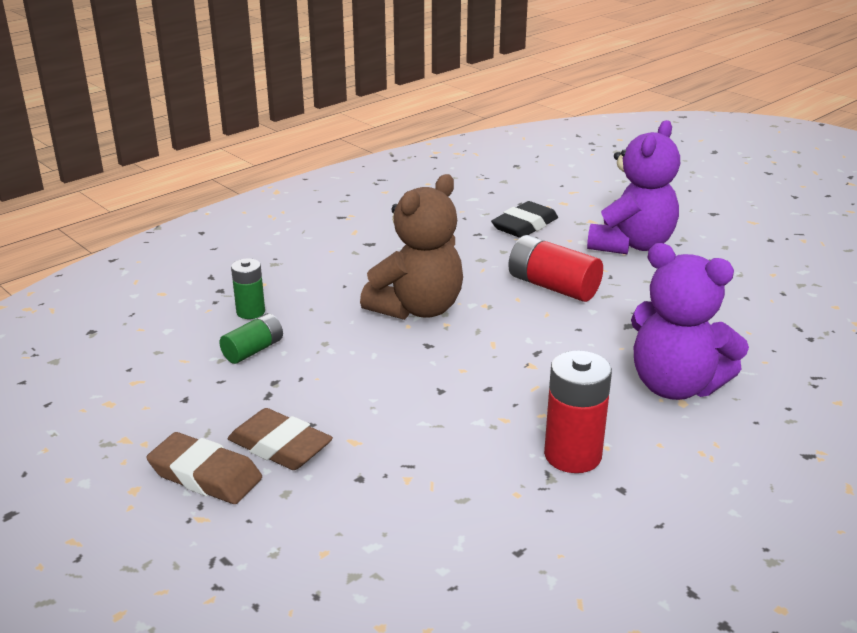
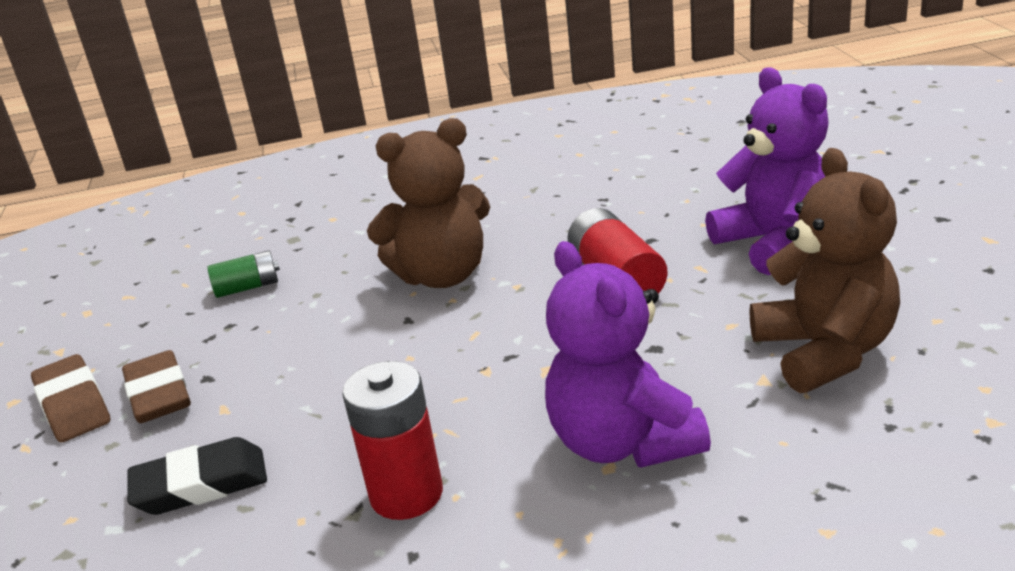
camera: 35 degrees right, 0 degrees up
green battery [231,259,265,319] -> none
black eraser [491,201,558,238] -> black eraser moved to [127,437,267,515]
purple teddy bear [587,120,680,255] -> purple teddy bear turned 90 degrees counterclockwise [705,67,829,275]
none -> brown teddy bear [749,148,900,393]

